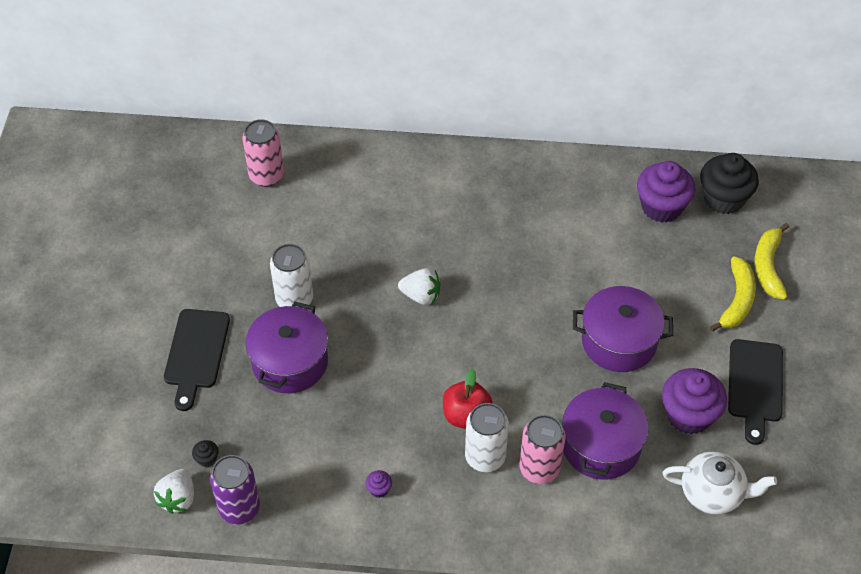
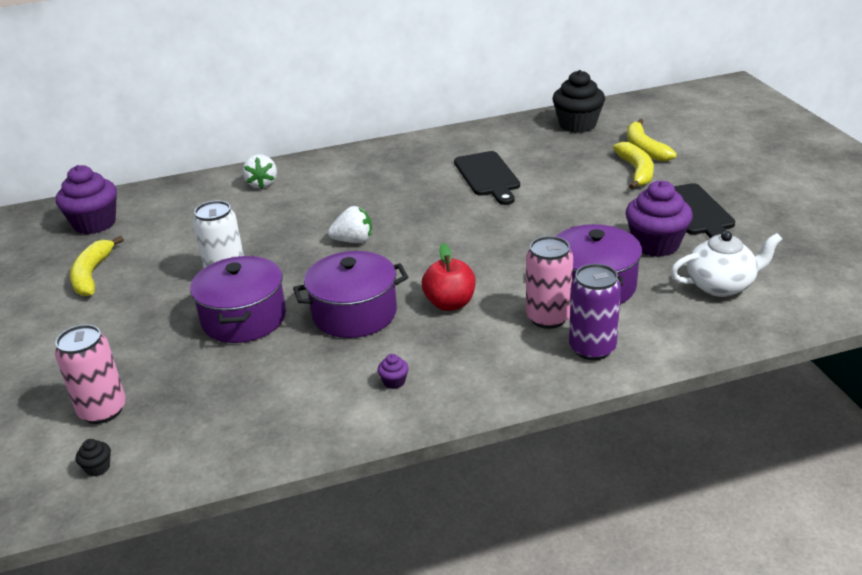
camera: 20 degrees left, 20 degrees down
white strawberry [154,469,194,514] -> white strawberry moved to [243,154,277,188]
black cutting board [164,309,230,411] -> black cutting board moved to [454,151,520,205]
black cupcake [192,440,219,467] -> black cupcake moved to [76,439,111,476]
purple can [210,455,260,525] -> purple can moved to [569,264,621,360]
pink can [242,119,284,187] -> pink can moved to [55,325,126,424]
white can [465,403,509,472] -> none
purple pot [573,286,673,372] -> purple pot moved to [293,251,408,338]
purple cupcake [637,161,695,223] -> purple cupcake moved to [56,165,117,234]
none -> yellow banana [70,236,124,296]

